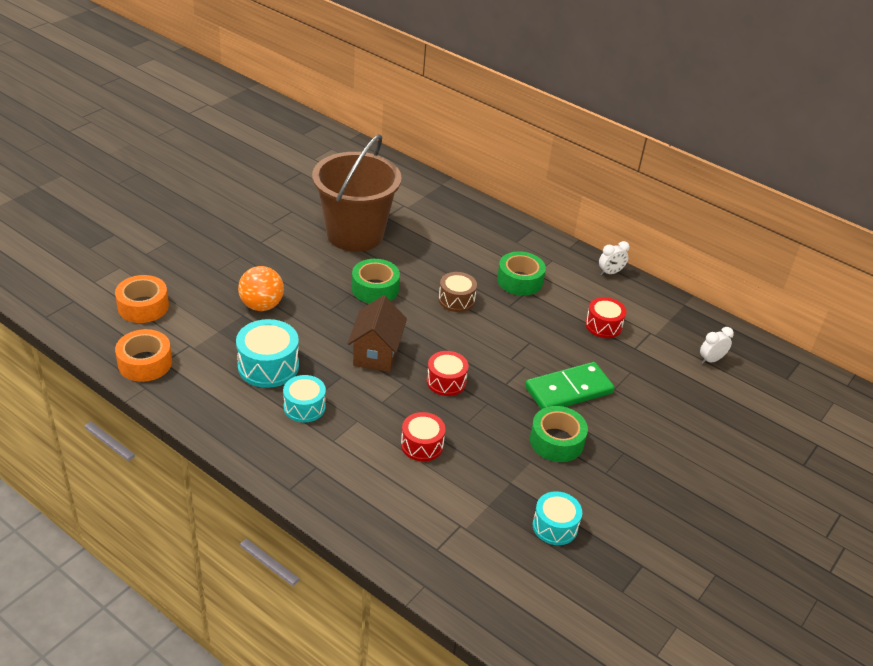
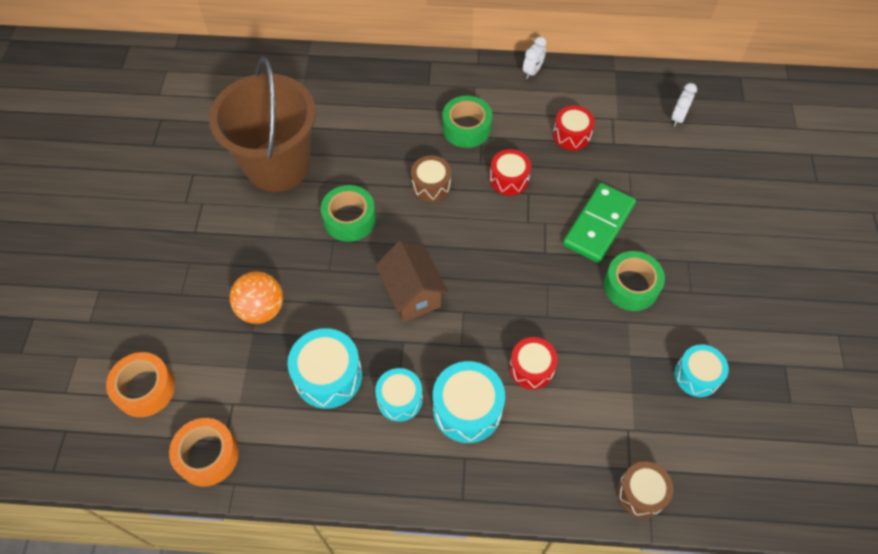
camera: 30 degrees left, 20 degrees up
red drum [427,351,469,396] -> red drum moved to [490,149,531,196]
none -> turquoise drum [433,361,505,443]
none -> brown drum [617,462,673,518]

